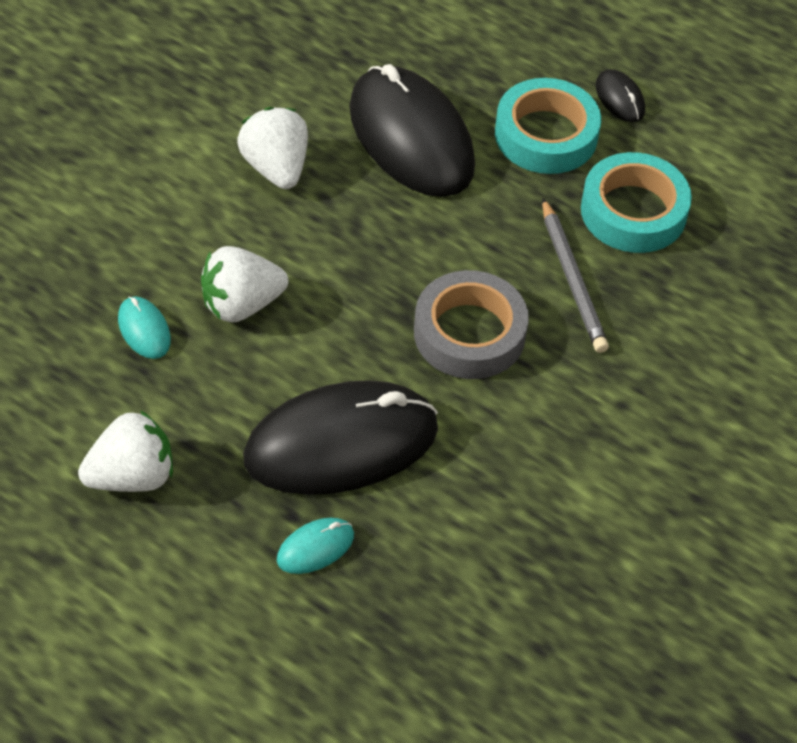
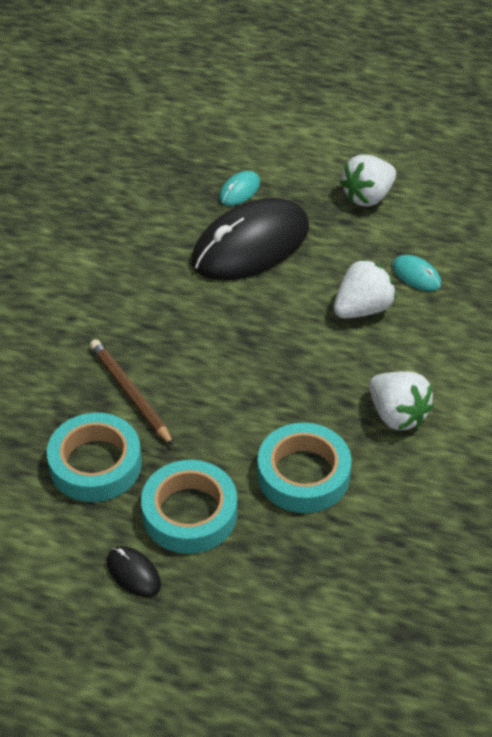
camera: 165 degrees right, 5 degrees down
black mouse [349,64,475,197] -> turquoise tape [257,423,352,513]
grey tape [414,270,529,379] -> none
grey pencil [542,198,609,353] -> brown pencil [90,339,174,446]

